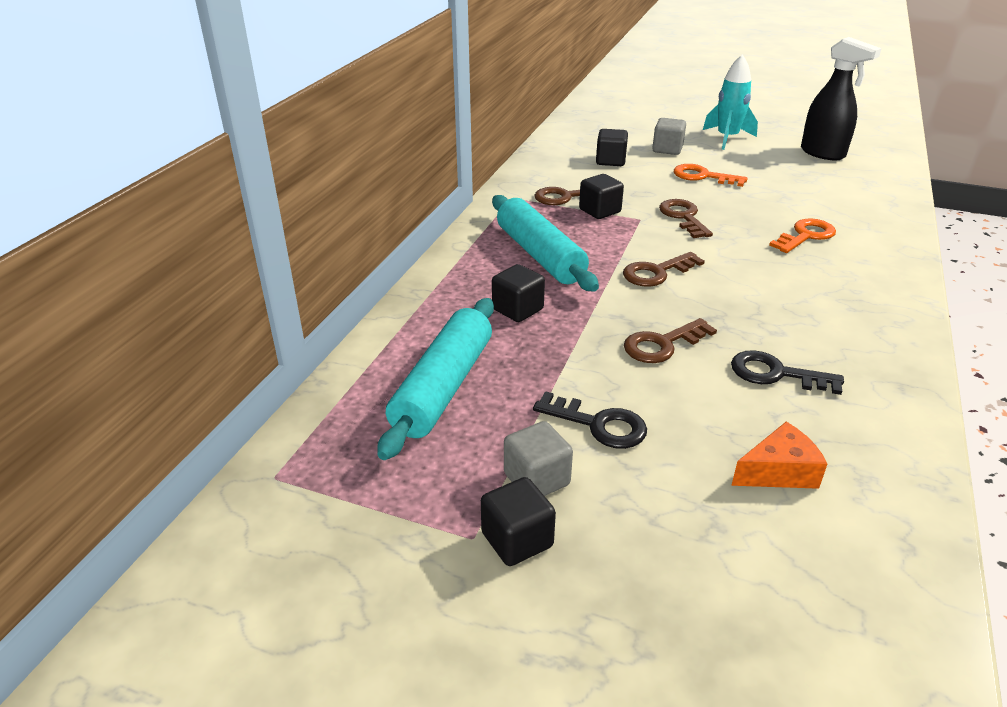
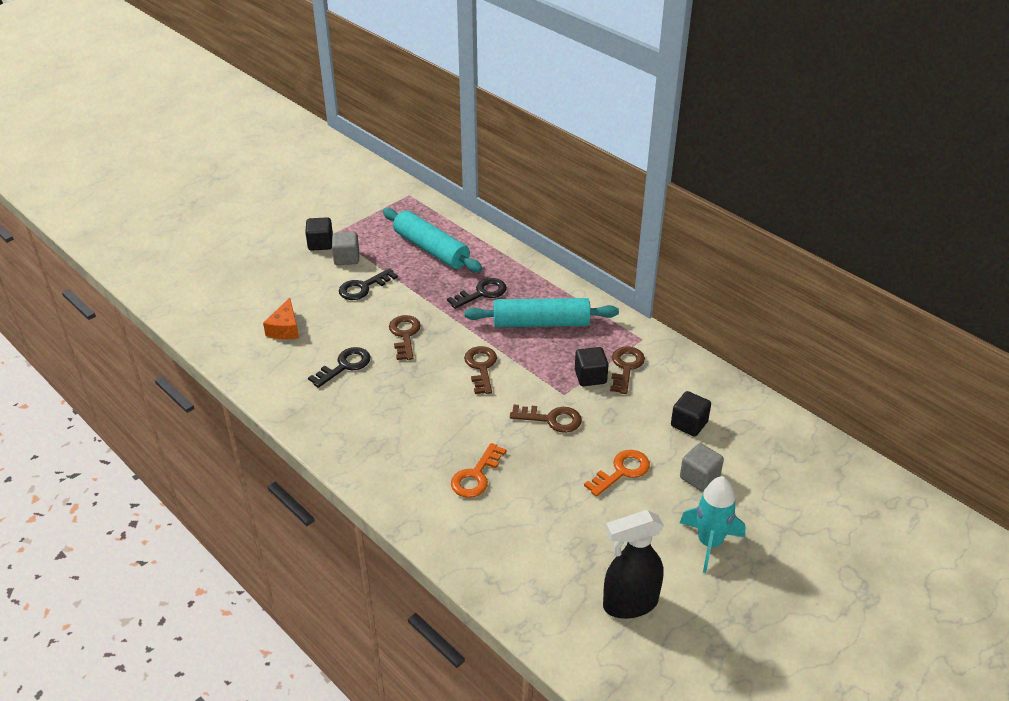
camera: 115 degrees right, 5 degrees up
black cube [492,264,545,322] -> black key [447,278,507,309]
orange key [769,218,836,253] -> orange key turned 45 degrees clockwise [451,443,506,498]

